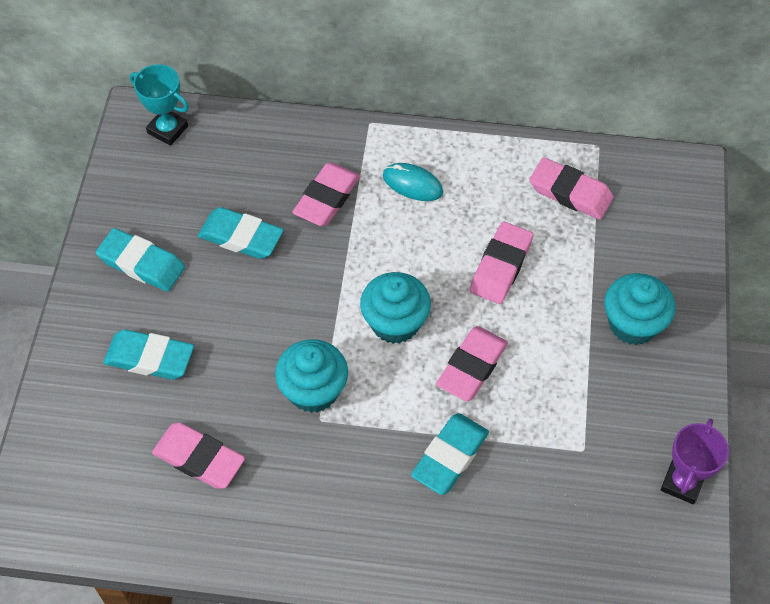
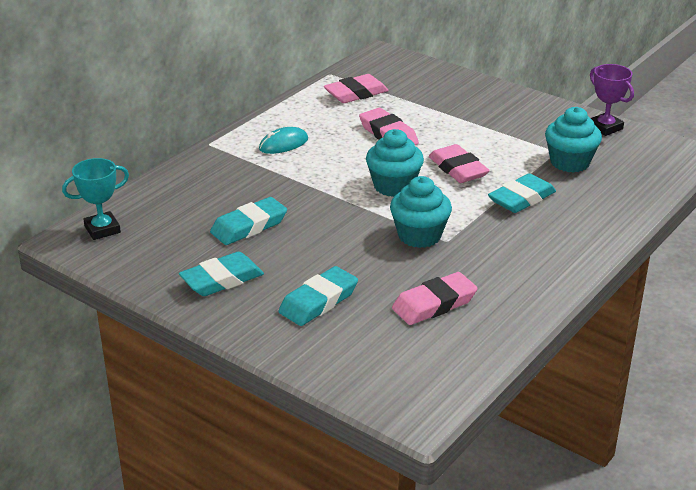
camera: 60 degrees left, 25 degrees down
pink eraser [292,163,360,226] -> none
turquoise eraser [411,413,489,495] -> turquoise eraser turned 75 degrees clockwise [488,173,556,213]
turquoise cupcake [604,273,676,345] -> turquoise cupcake moved to [545,107,602,173]

